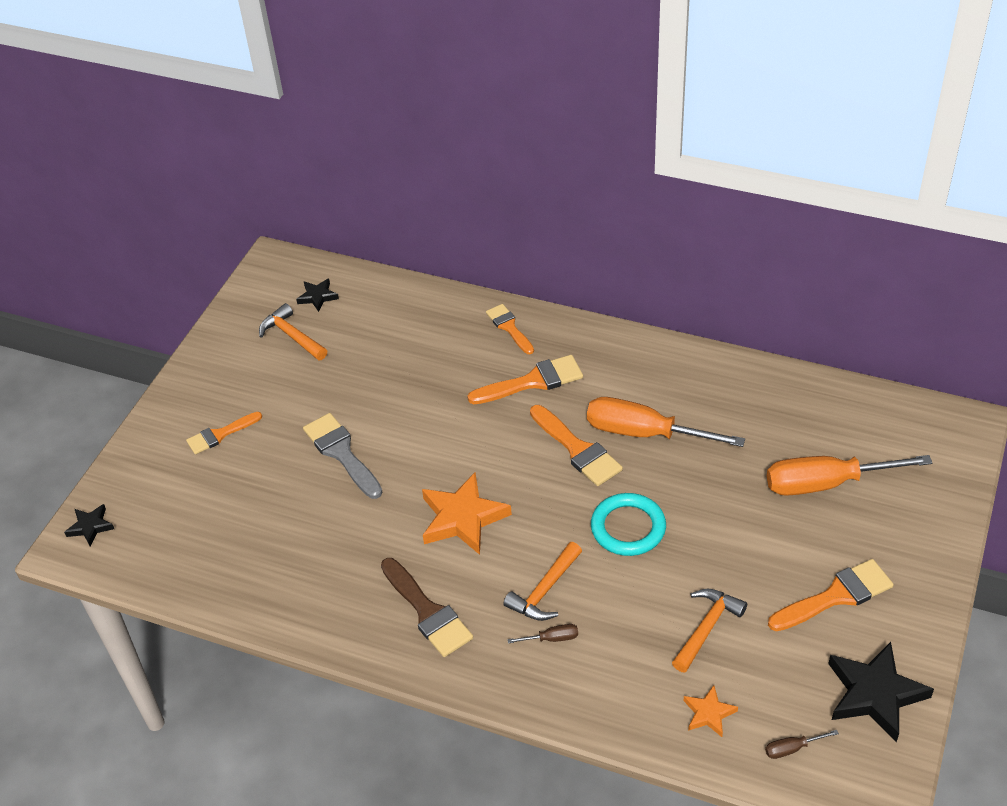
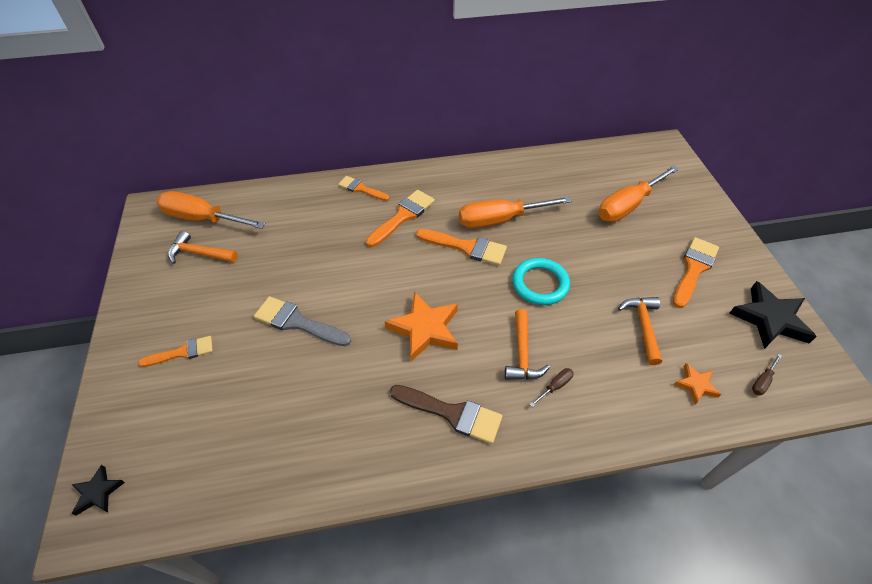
camera: 35 degrees left, 5 degrees up
orange brush [186,412,262,454] -> orange brush turned 135 degrees counterclockwise [138,336,213,367]
black star [296,279,339,312] -> orange screwdriver [157,191,266,229]

